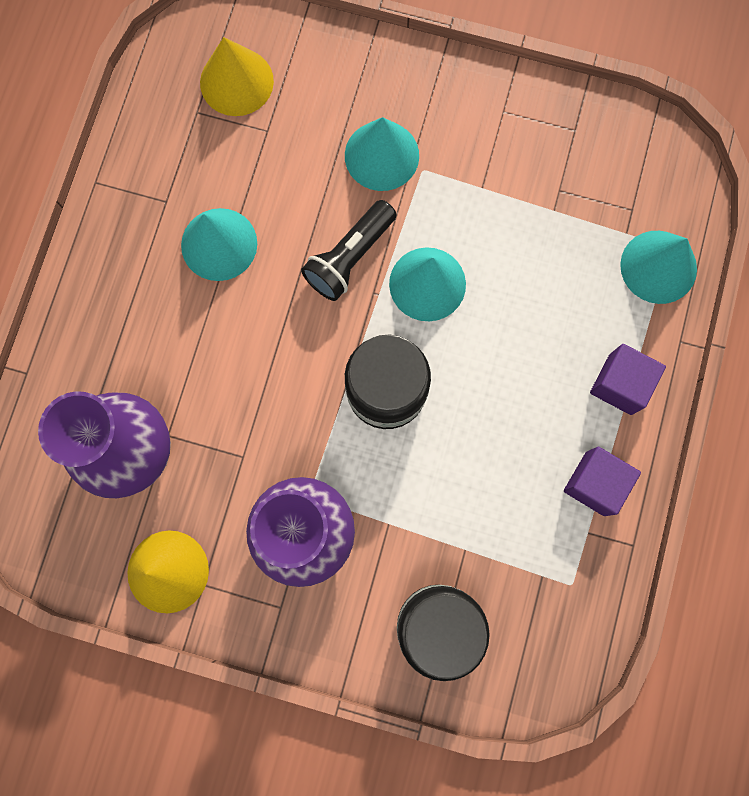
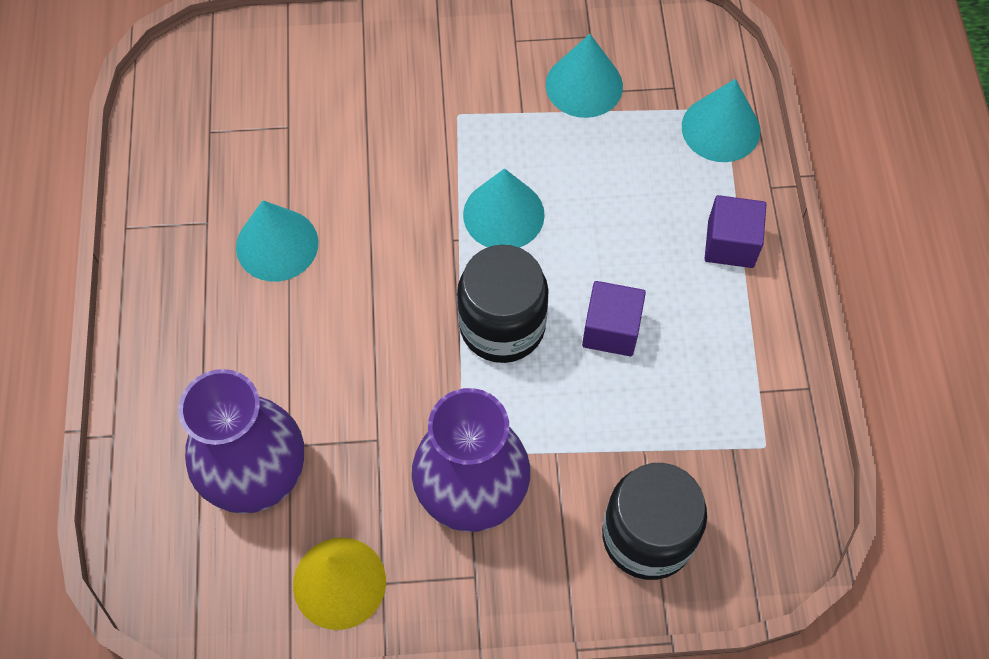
camera: 20 degrees left, 15 degrees down
yellow cone [200,37,274,116] -> none
black flashlight [301,200,396,301] -> none
turquoise cone [345,117,419,191] -> turquoise cone moved to [546,34,623,118]
purple cube [564,447,641,516] -> purple cube moved to [582,281,646,356]

